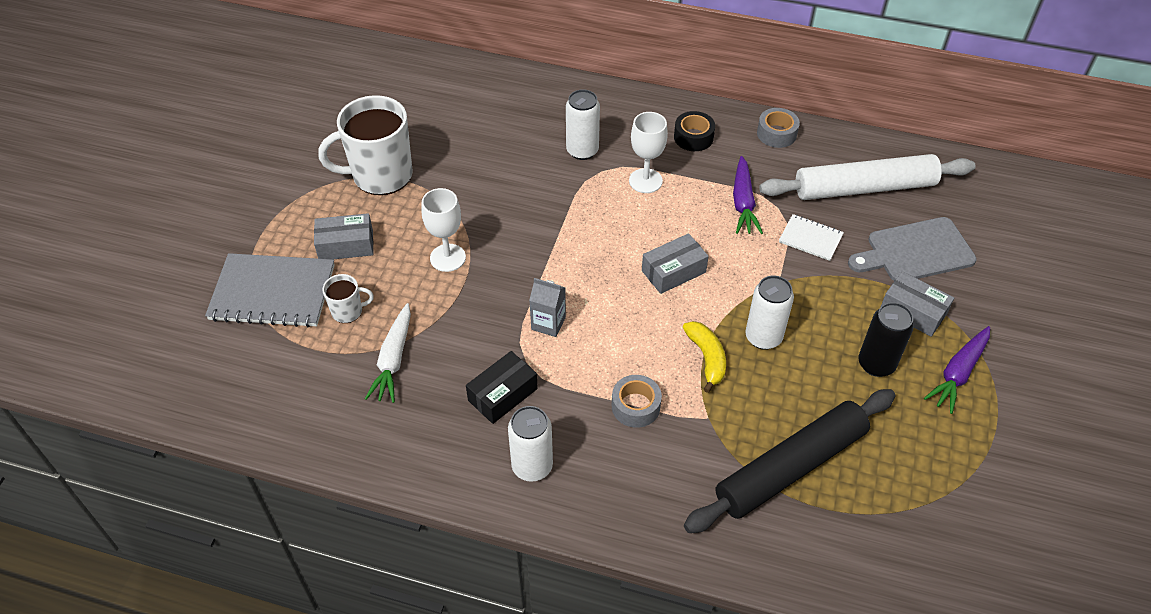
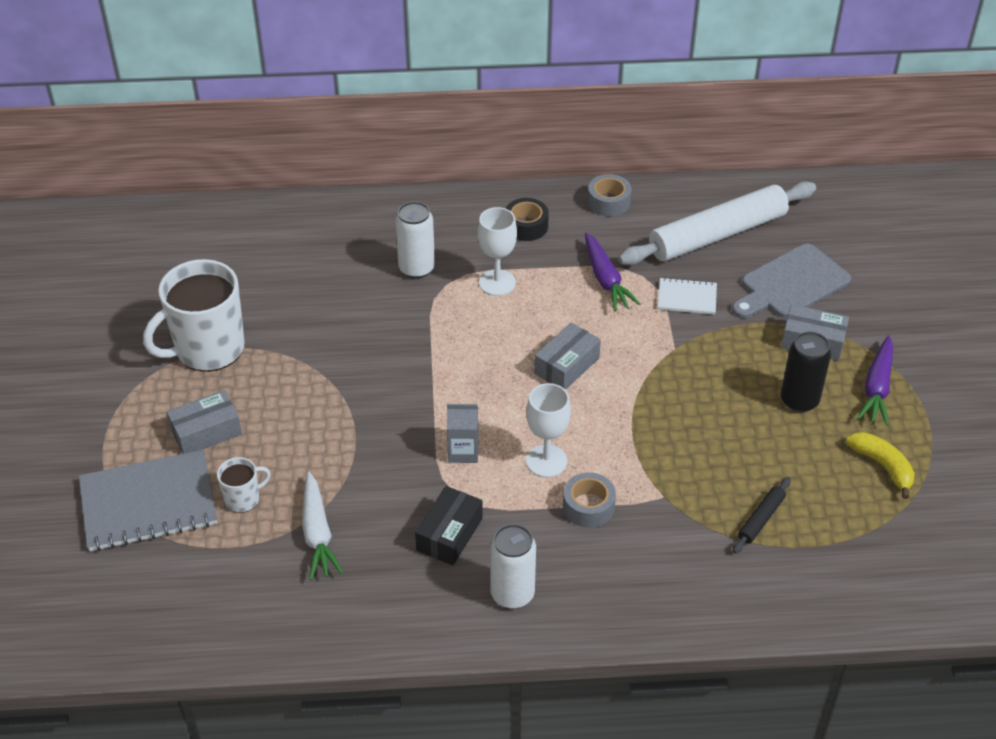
camera: 20 degrees left, 5 degrees down
white goblet [421,188,466,272] -> white goblet moved to [526,383,571,477]
yellow banana [683,321,726,393] -> yellow banana moved to [846,432,915,499]
black rolling pin [684,389,896,533] -> black rolling pin [733,477,791,553], size x0.41
white can [745,276,794,350] -> none

